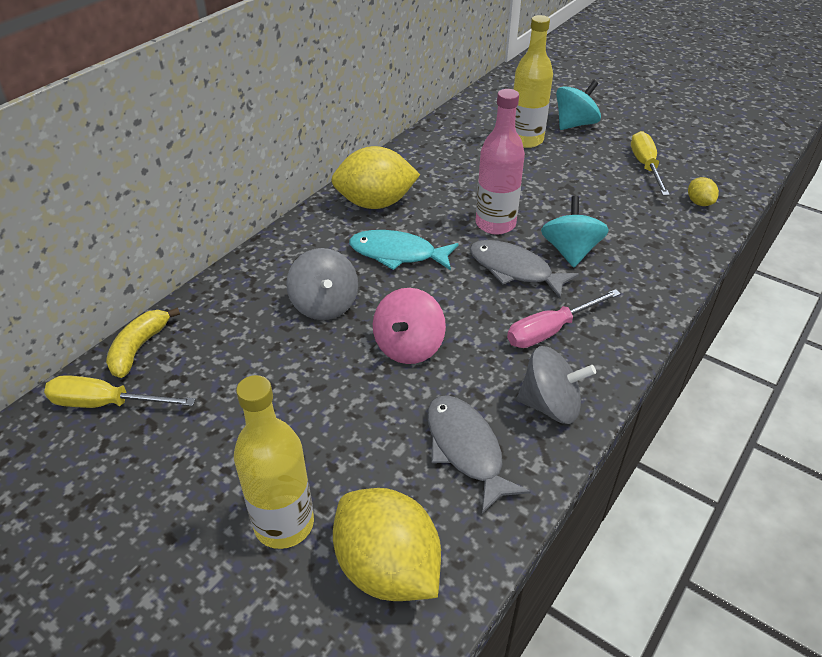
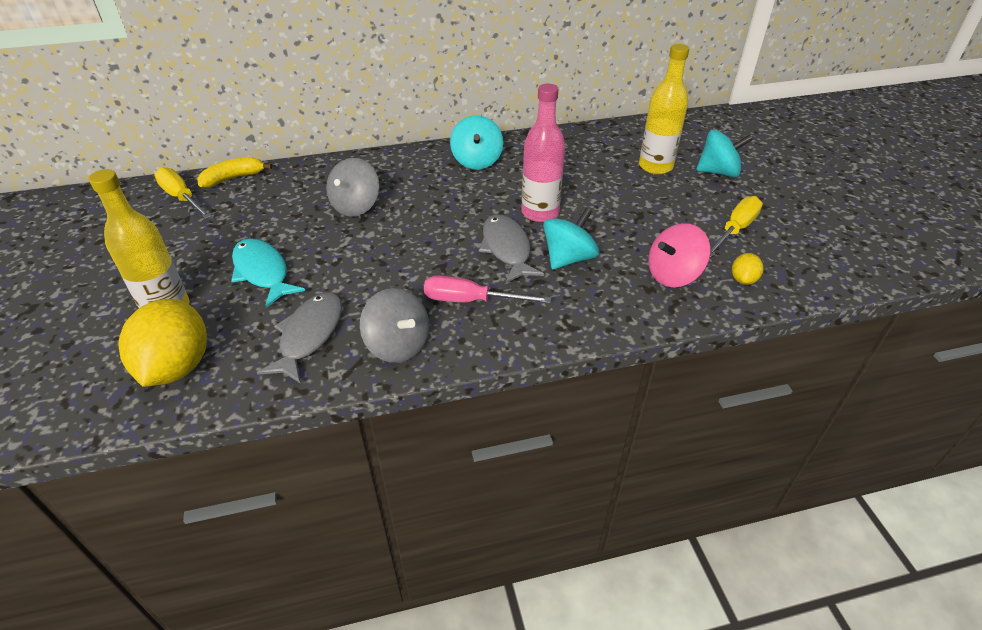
camera: 40 degrees right, 0 degrees up
yellow lemon [331,146,420,209] -> turquoise spinning top [450,115,503,170]
turquoise fish [349,230,459,270] -> turquoise fish moved to [231,238,305,308]
pink spinning top [373,288,446,364] -> pink spinning top moved to [649,223,710,287]

